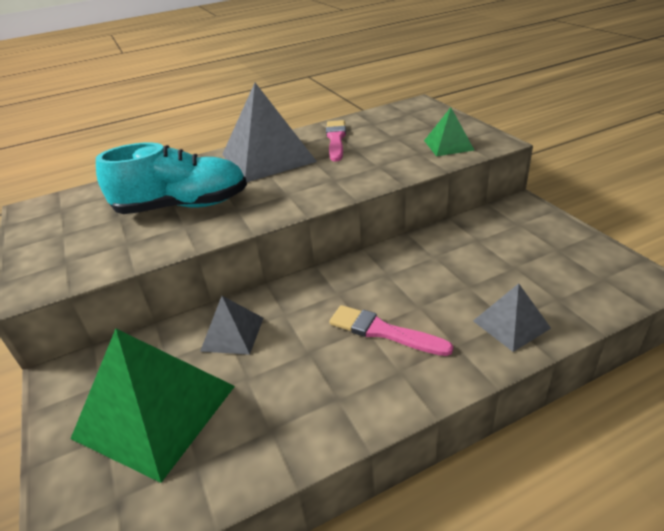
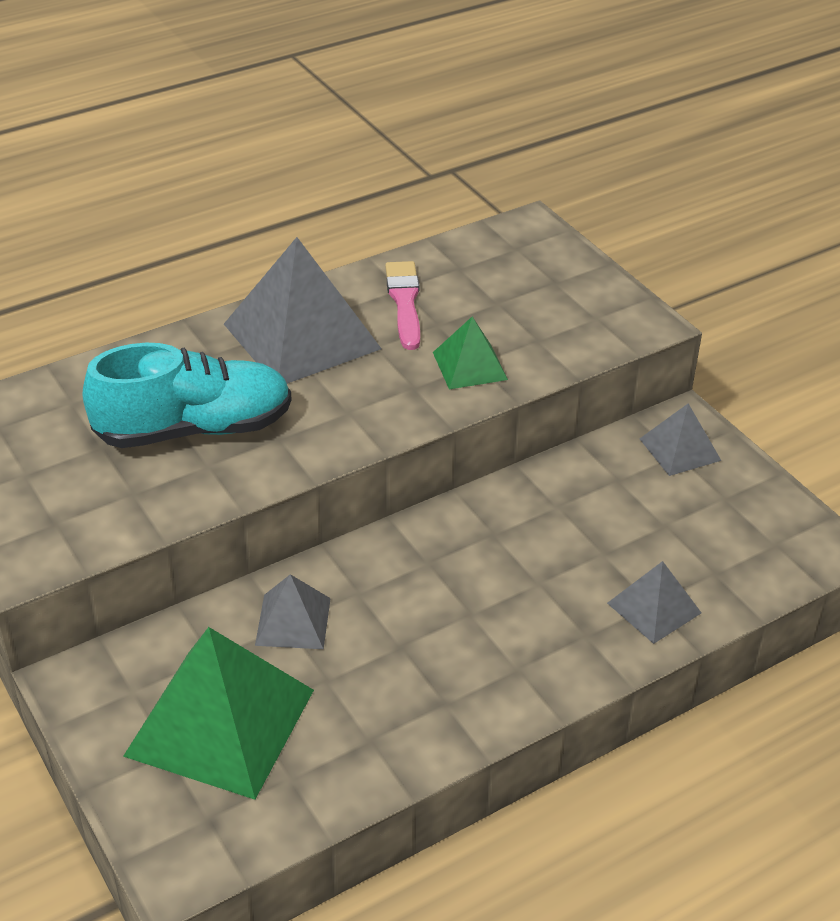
camera: 10 degrees left, 5 degrees up
pink brush [329,305,453,356] -> none
green pyramid [424,107,475,156] -> green pyramid moved to [433,317,508,389]
none -> grey pyramid [640,403,721,476]

